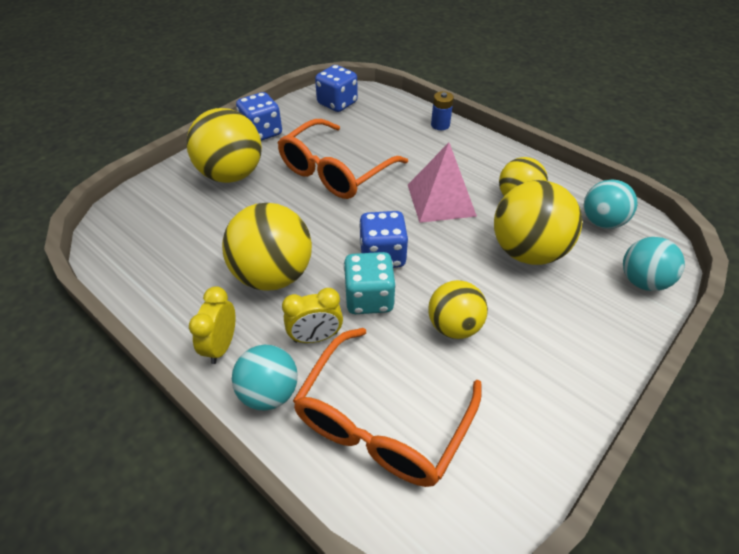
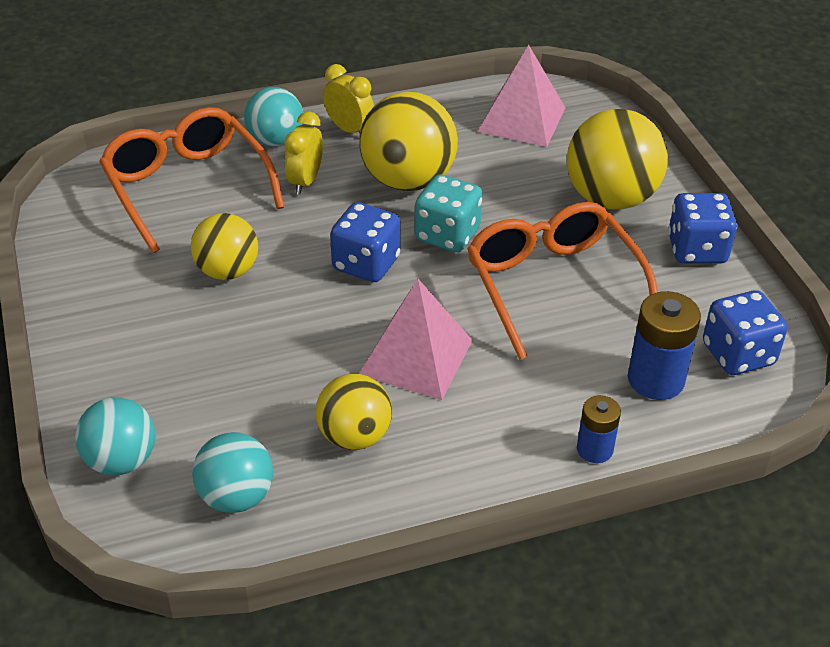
camera: 120 degrees right, 5 degrees down
turquoise dice [343,252,396,314] -> turquoise dice moved to [415,174,483,252]
yellow ball [494,180,582,265] -> none
none -> pink pyramid [478,45,566,147]
none -> blue battery [628,291,701,400]

